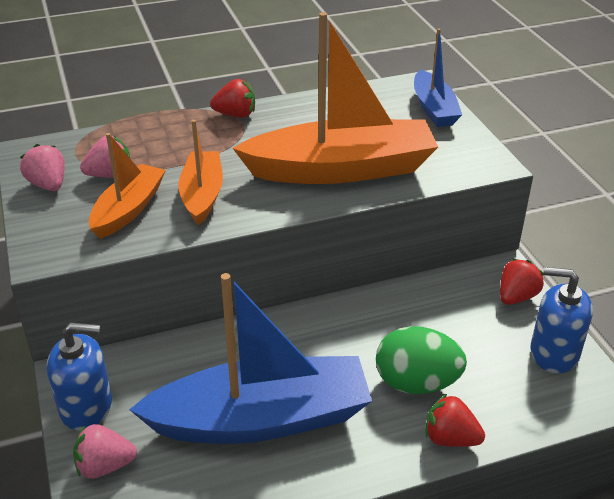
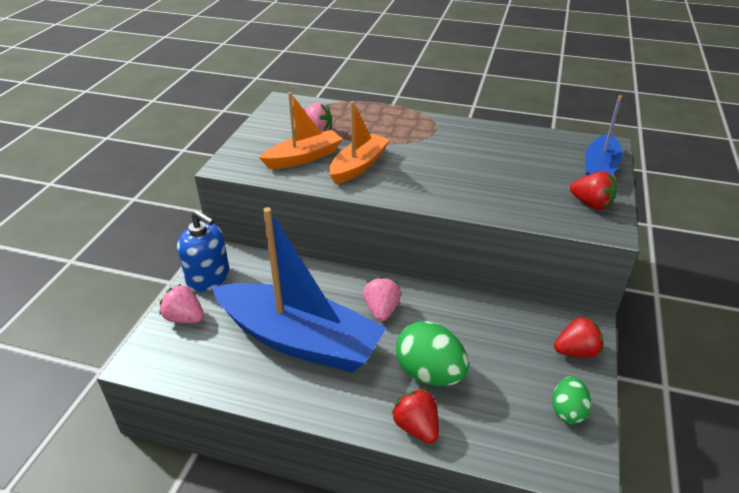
camera: 35 degrees right, 0 degrees up
pink strawberry [20,144,65,191] -> pink strawberry moved to [363,277,401,321]
red strawberry [210,79,255,118] -> red strawberry moved to [570,171,617,210]
orange boat [233,12,438,184] -> none
blue soap dispenser [530,267,593,373] -> green egg [552,376,591,424]

